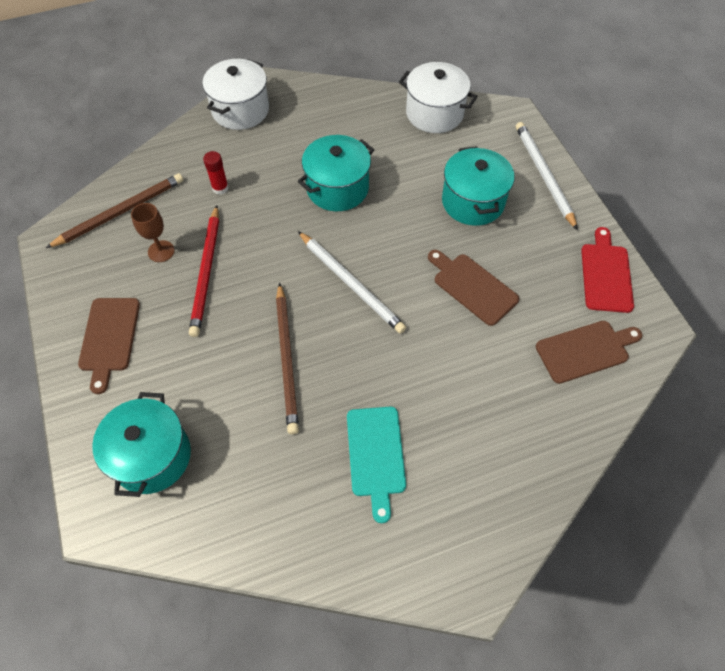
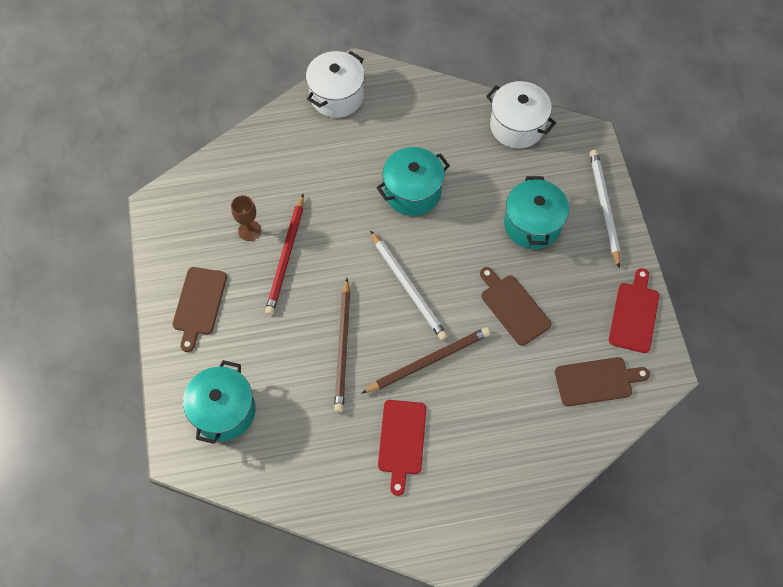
camera: 10 degrees right, 5 degrees up
brown pencil [46,173,184,248] -> brown pencil moved to [361,327,490,394]
red glue stick [203,151,229,195] -> none
turquoise cutting board [347,407,406,523] -> red cutting board [378,400,426,496]

